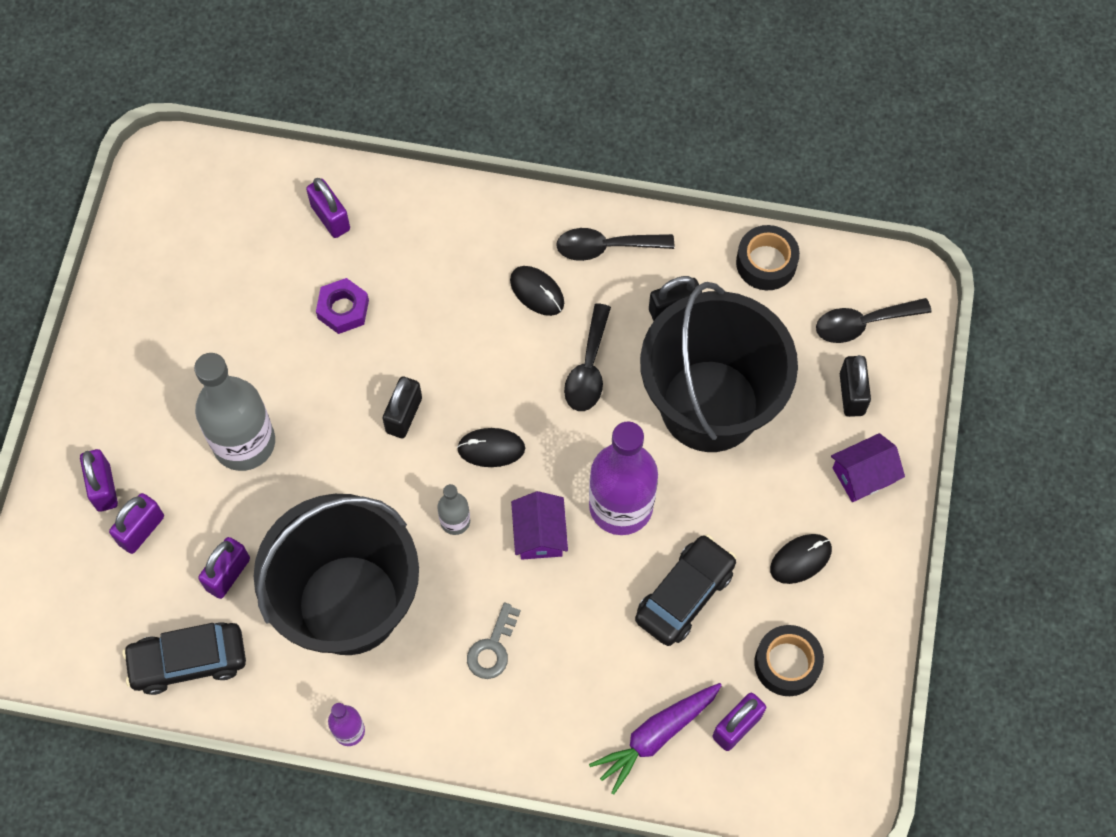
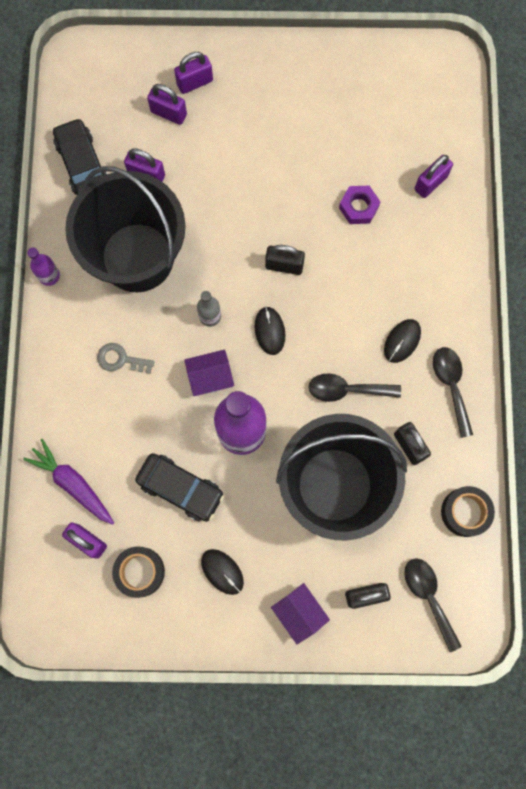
camera: 80 degrees right, 10 degrees up
grey bottle [194,353,275,471] -> none

